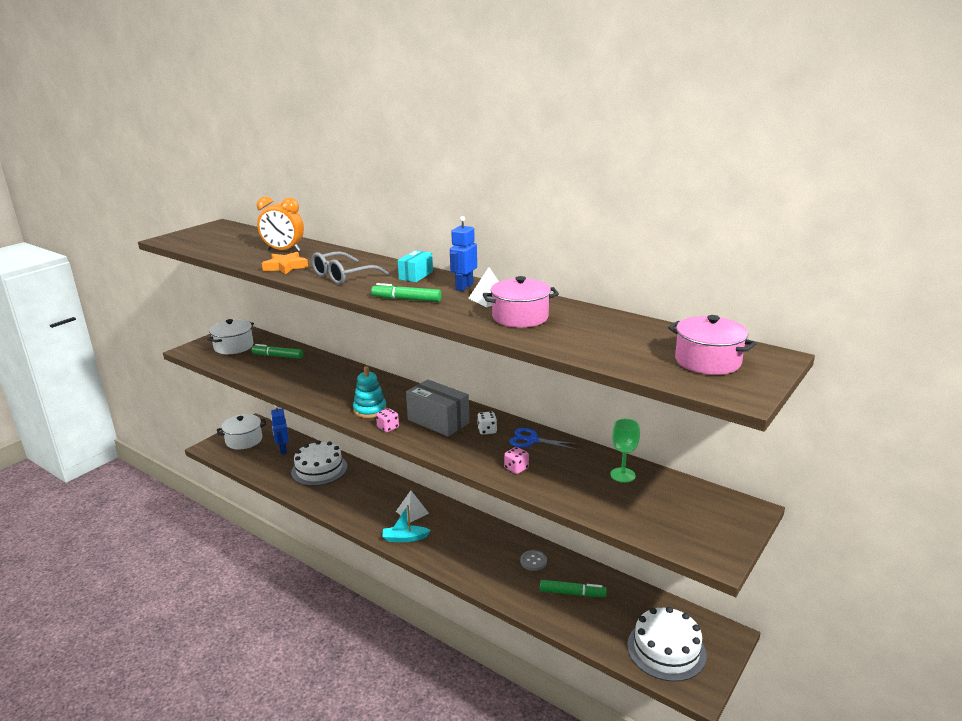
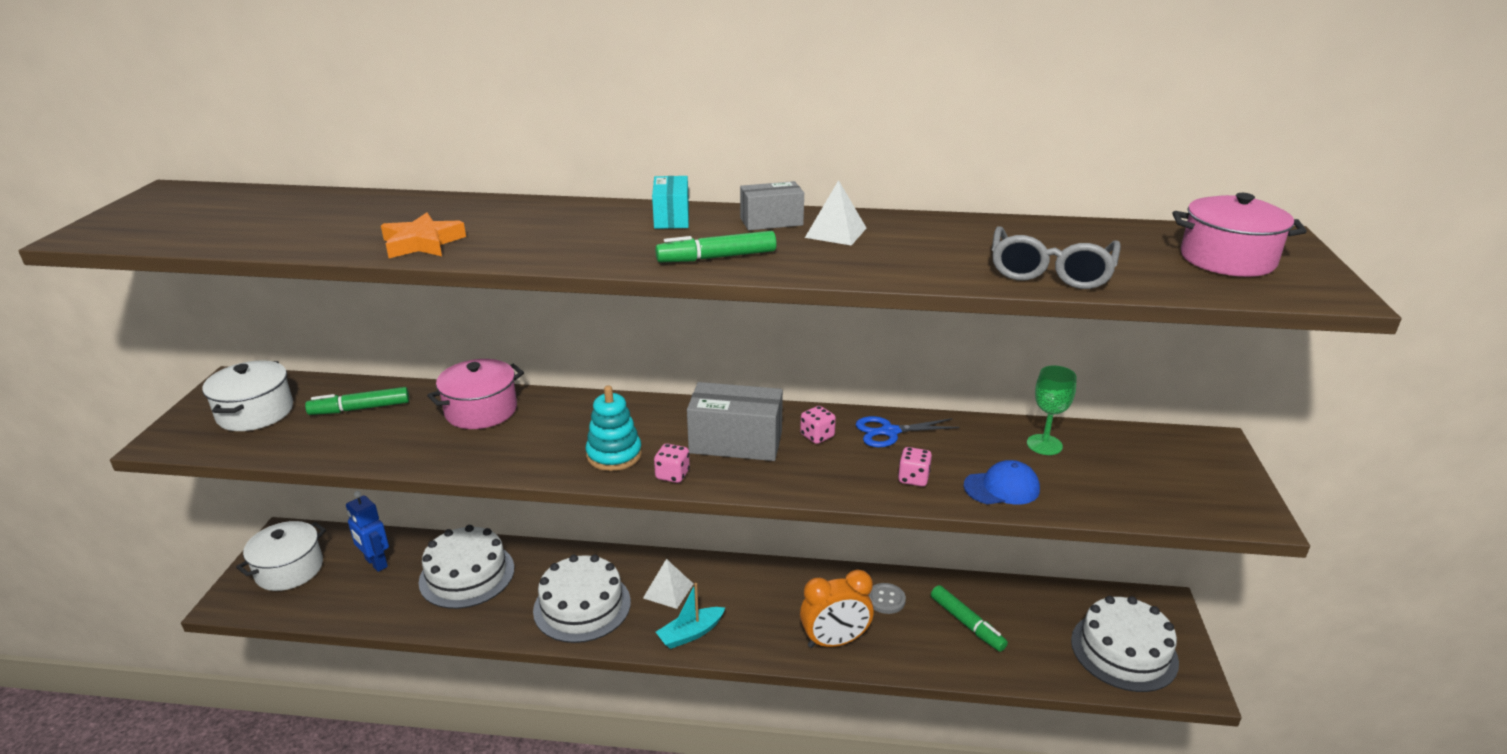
camera: 30 degrees left, 5 degrees up
orange clock [257,197,304,252] -> orange clock moved to [800,569,874,648]
grey glasses [312,251,389,285] -> grey glasses moved to [992,226,1121,289]
blue robot [450,216,477,291] -> grey box [740,181,804,230]
white dice [477,412,497,435] -> pink dice [800,406,836,444]
pink pot [483,276,559,328] -> pink pot moved to [427,359,524,429]
green marker [540,580,607,597] -> green marker turned 75 degrees clockwise [931,585,1008,652]
none -> white cake [533,555,631,643]
none -> blue cap [964,460,1040,505]

